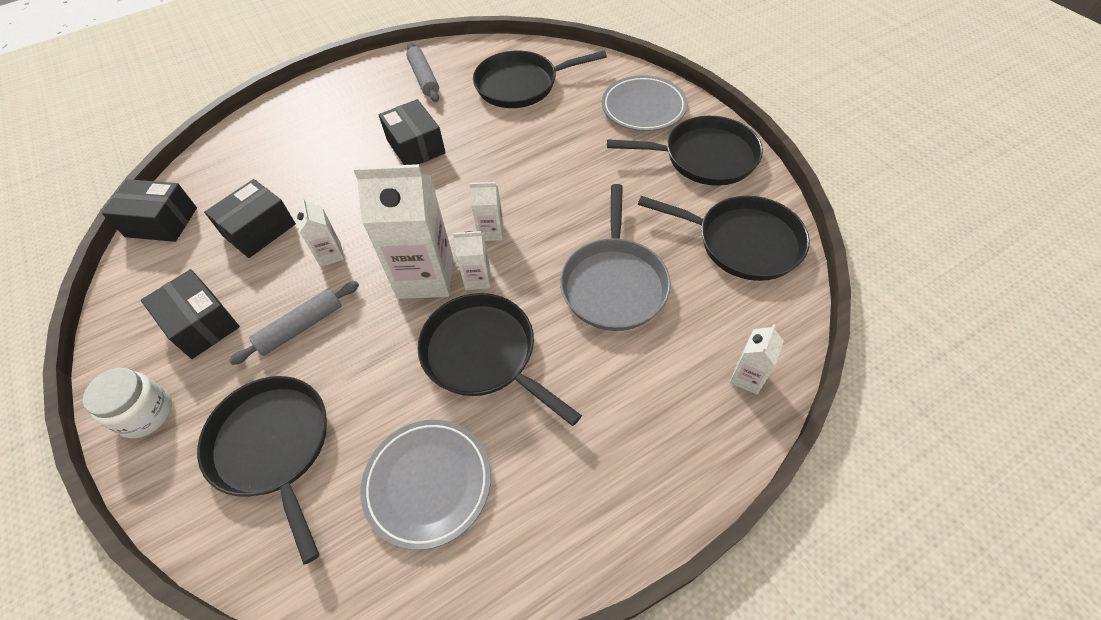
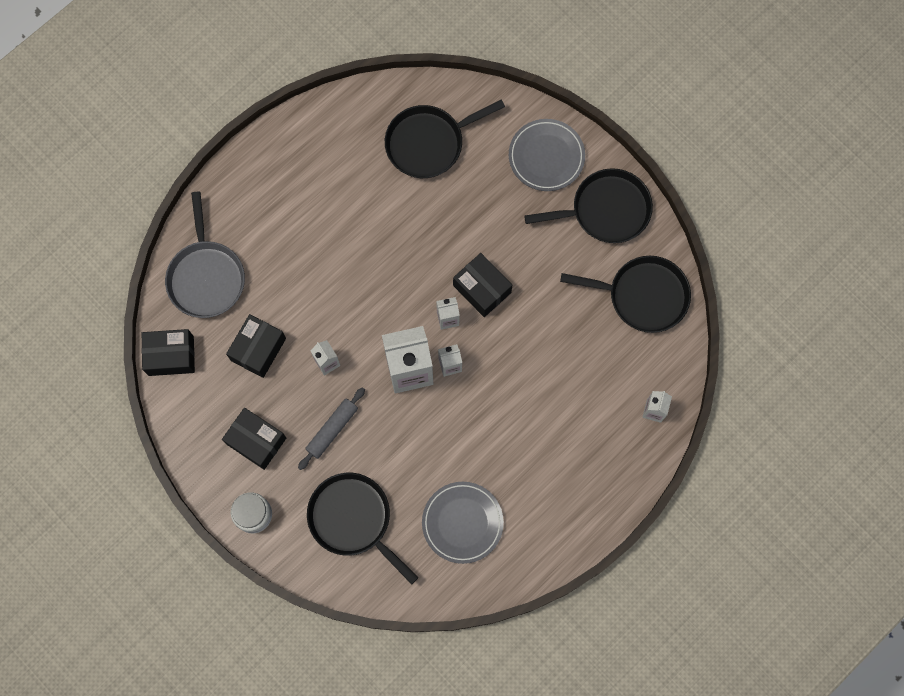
camera: 15 degrees left, 20 degrees up
black box [379,99,446,165] -> black box moved to [453,253,512,317]
grey rolling pin [406,42,439,102] -> none
black pan [417,293,582,426] -> none
grey pan [560,184,671,331] -> grey pan moved to [165,192,245,318]

